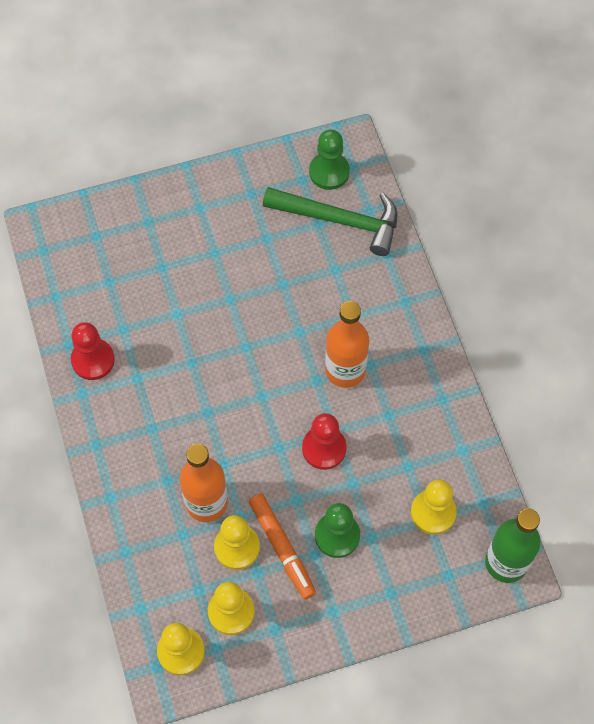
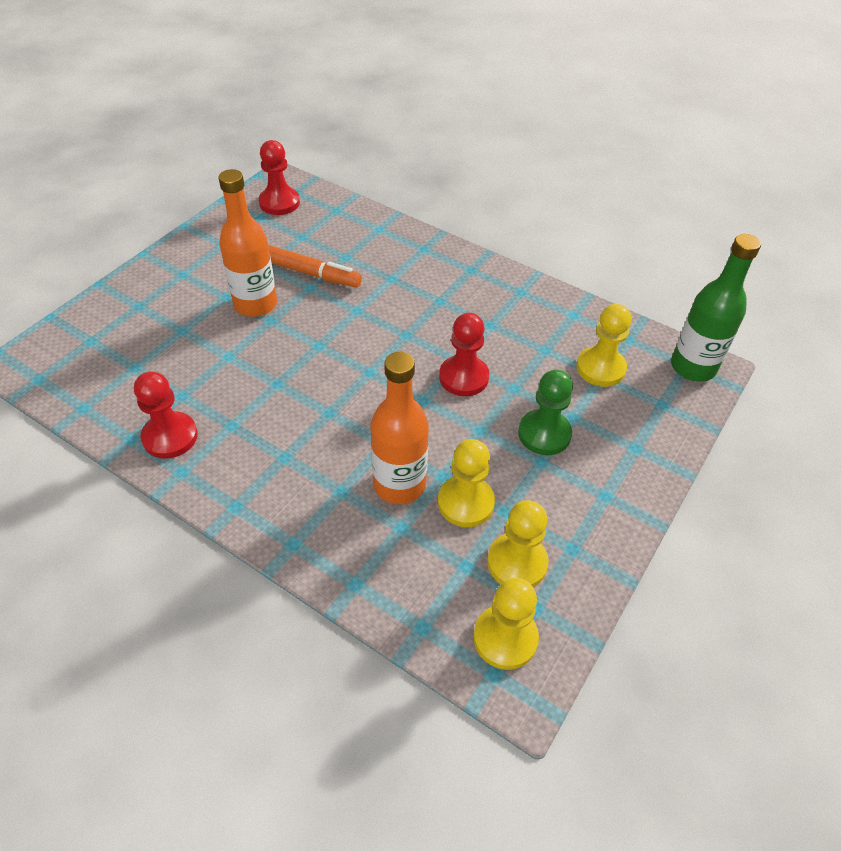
camera: 40 degrees left, 15 degrees down
orange marker [249,493,316,600] -> orange marker moved to [268,245,362,288]
green hammer [263,187,397,256] -> none
green pawn [309,129,350,190] -> red pawn [259,140,300,215]
orange bottle [325,301,369,388] -> orange bottle moved to [219,169,277,317]

